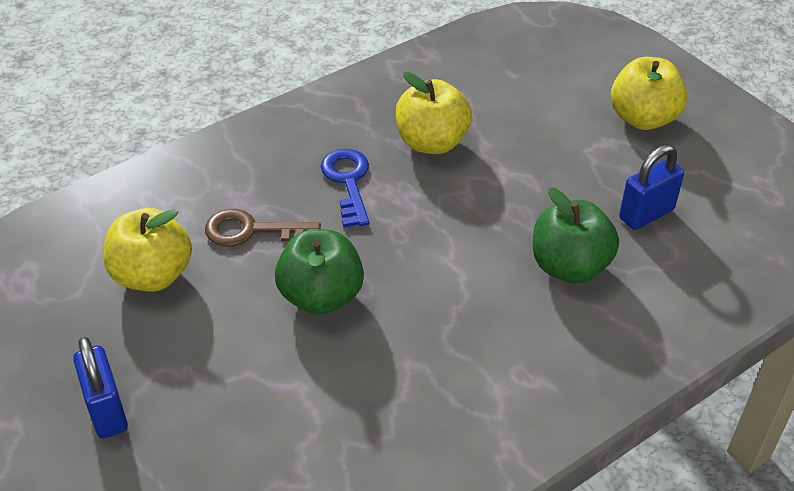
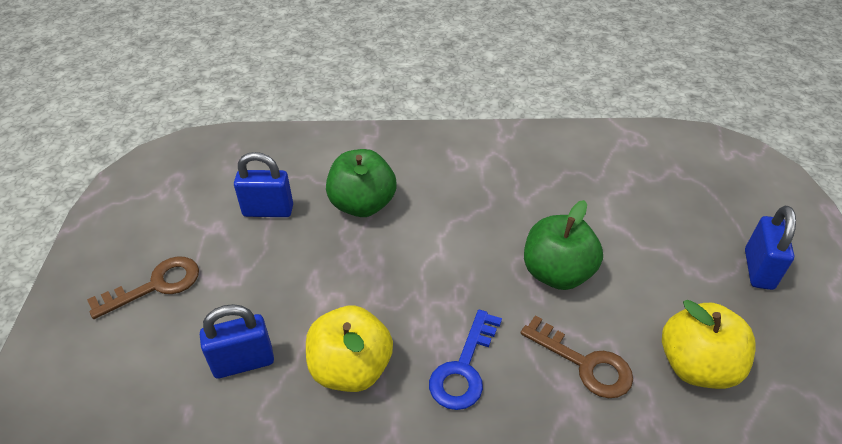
camera: 145 degrees left, 0 degrees up
yellow apple [611,57,688,130] -> brown key [87,256,199,319]
none -> blue padlock [200,304,274,379]

